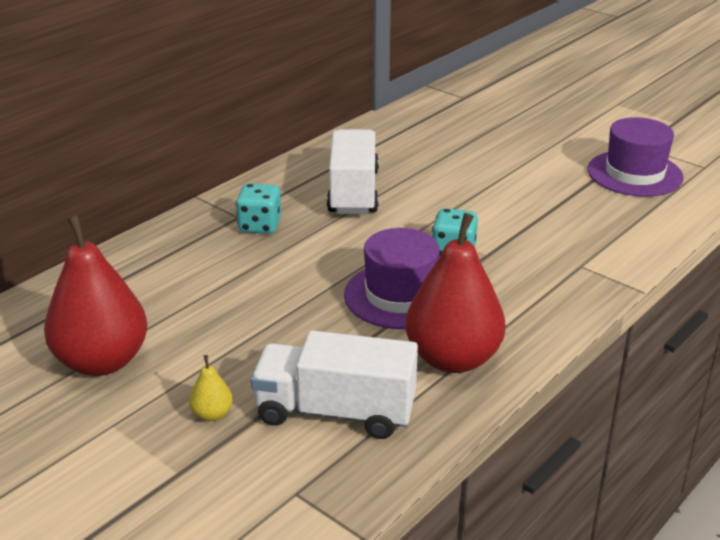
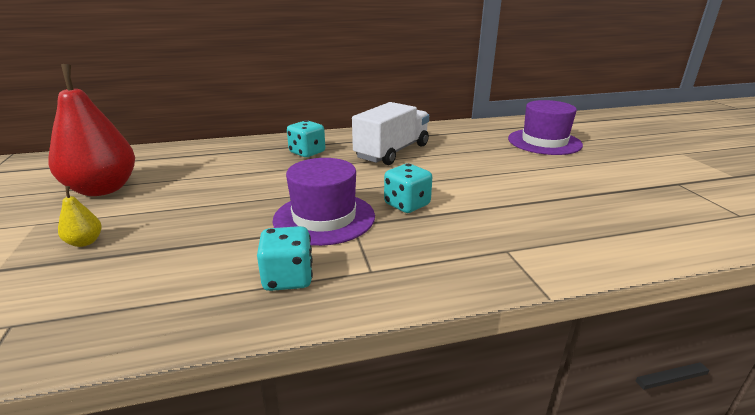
camera: 35 degrees right, 5 degrees down
white truck [251,331,418,439] -> none
red pear [405,213,505,373] -> turquoise dice [257,226,313,291]
purple hat [588,117,684,197] -> purple hat moved to [508,100,583,155]

